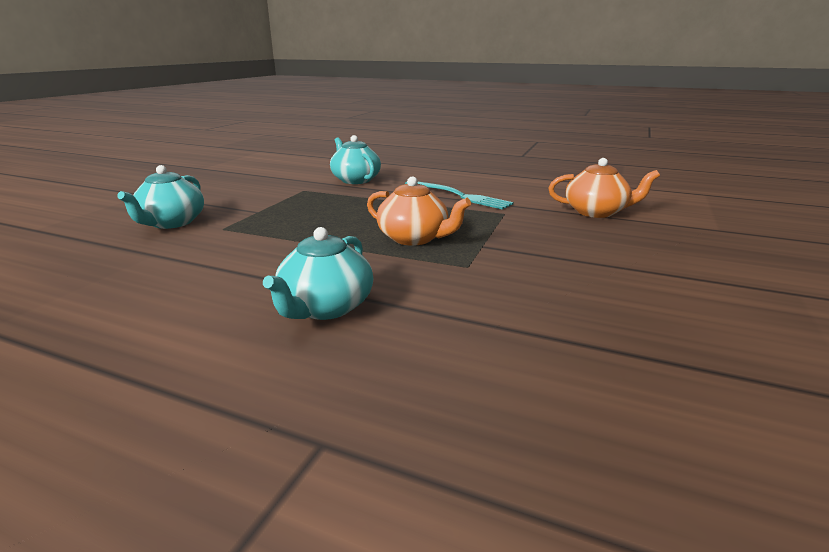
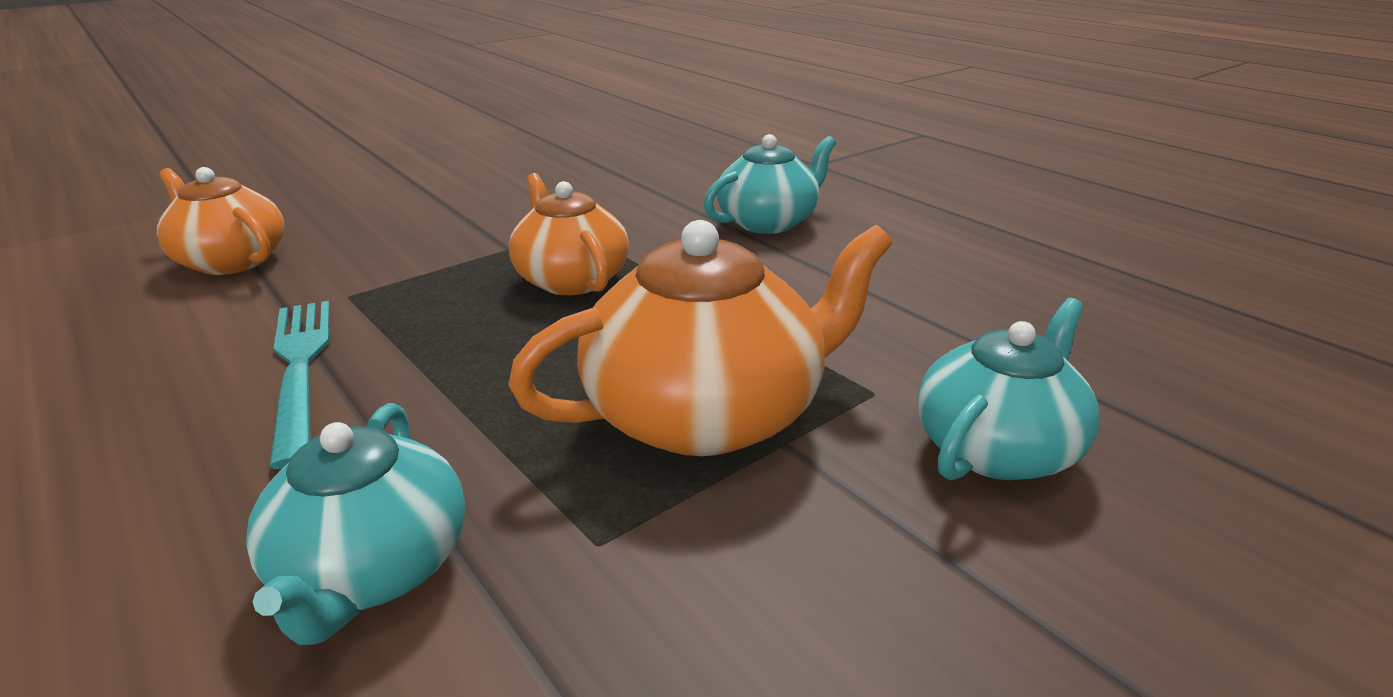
camera: 150 degrees left, 5 degrees up
none -> orange teapot [508,220,893,456]

